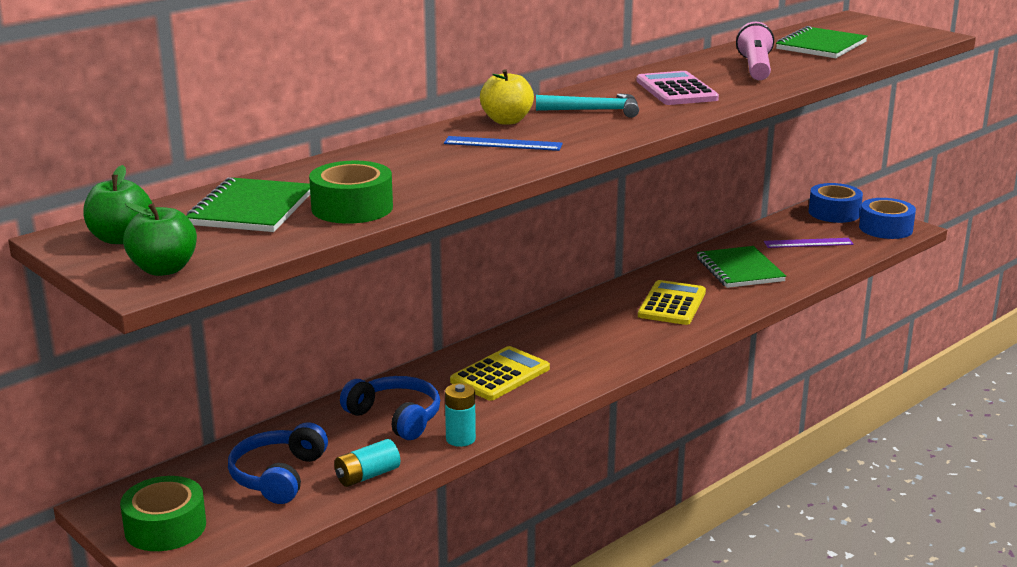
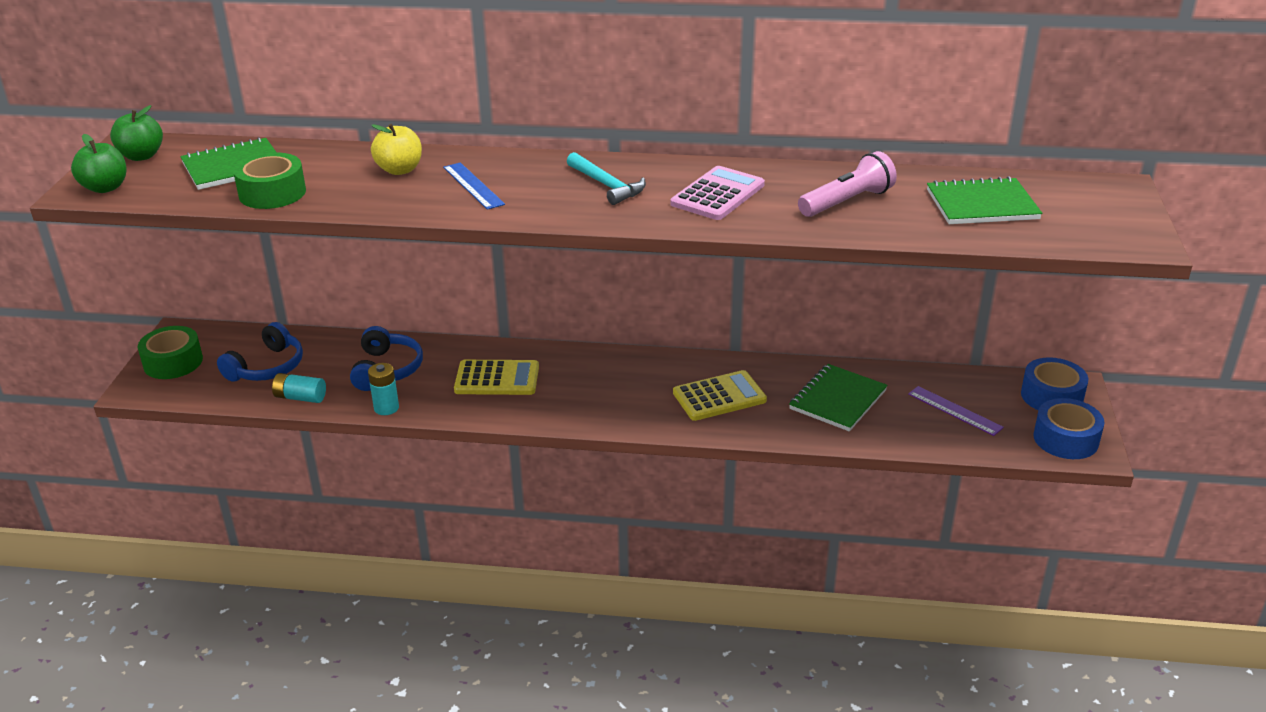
camera: 50 degrees right, 10 degrees up
blue headphones [228,422,328,504] -> blue headphones turned 150 degrees clockwise [217,322,303,382]
yellow apple [480,69,534,125] -> yellow apple moved to [371,124,422,175]

